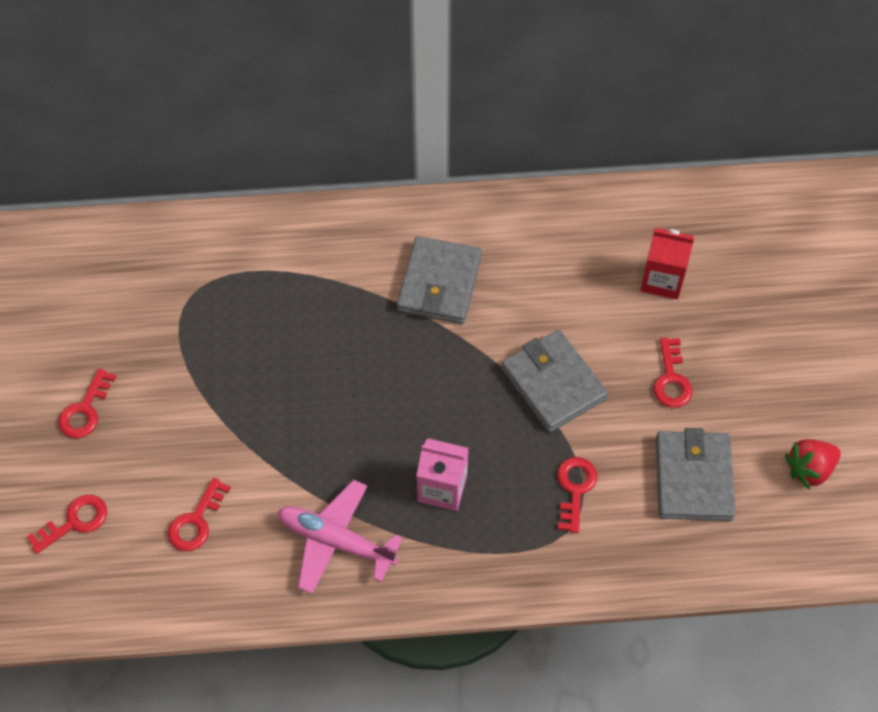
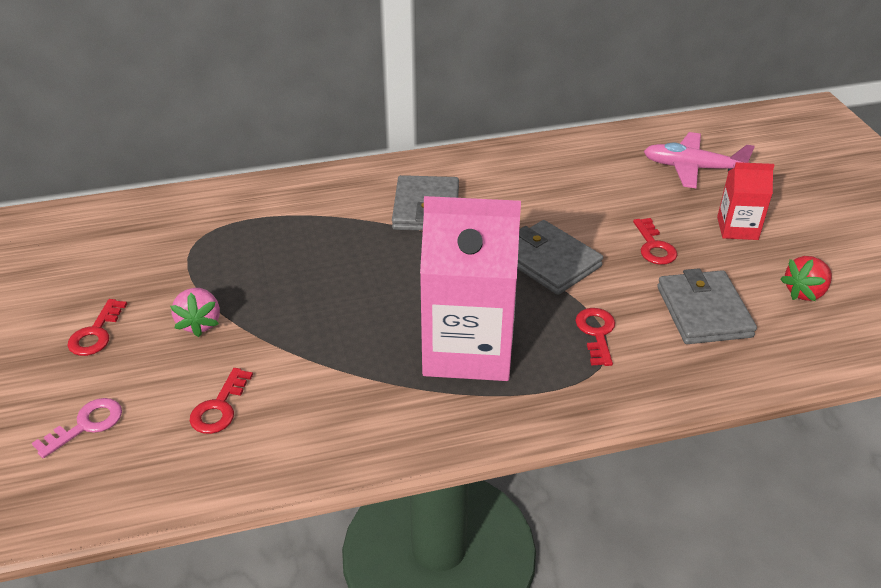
camera: 10 degrees left, 20 degrees down
red key [27,495,107,554] -> pink key [32,398,122,458]
pink plane [278,480,403,594] -> pink plane moved to [644,132,755,188]
pink carton [416,438,468,511] -> pink carton [420,196,521,381], size x2.04
red carton [641,228,694,299] -> red carton moved to [717,162,775,240]
none -> pink strawberry [170,288,220,337]

